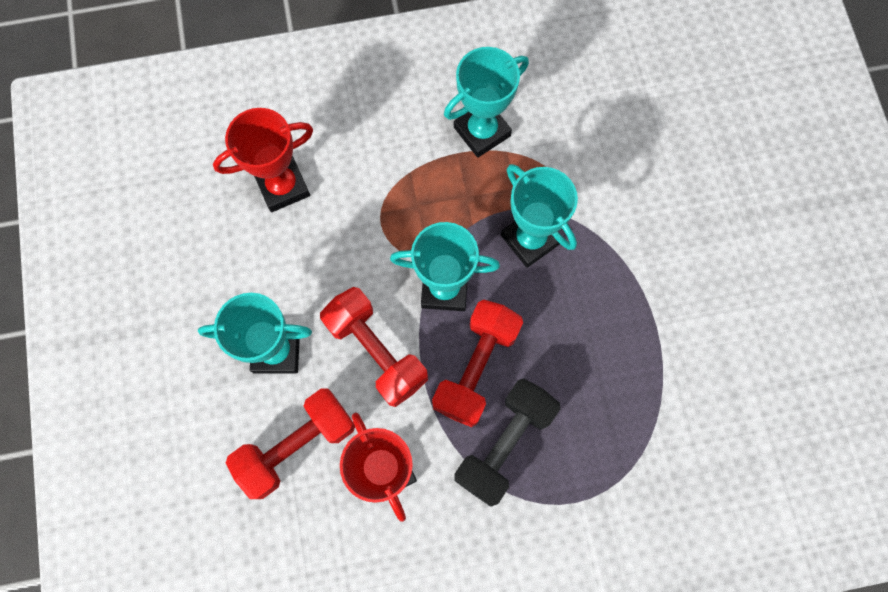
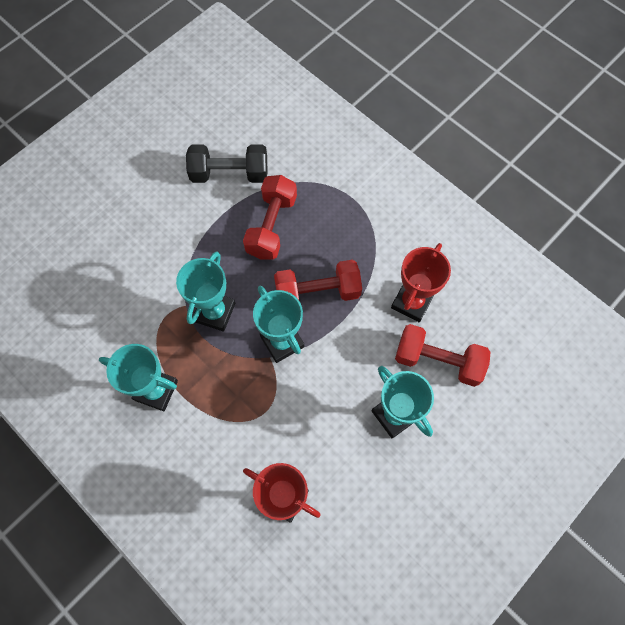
camera: 125 degrees left, 5 degrees down
red dumbbell [320,287,428,407] -> red dumbbell moved to [243,175,297,259]
black dumbbell [455,378,560,507] -> black dumbbell moved to [186,144,267,183]

